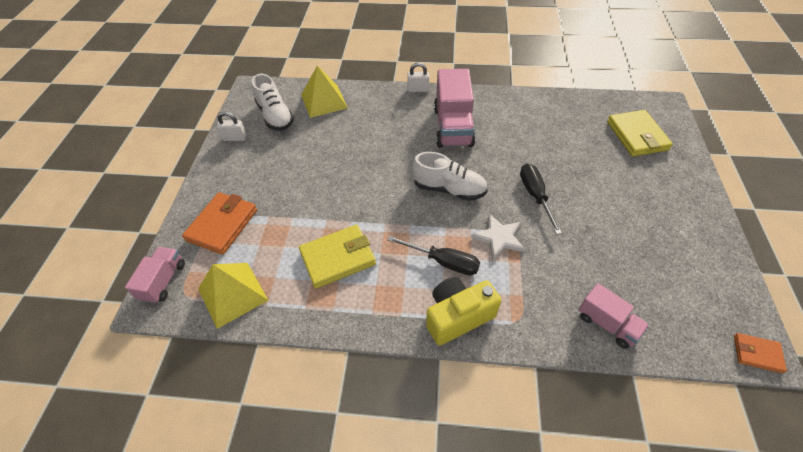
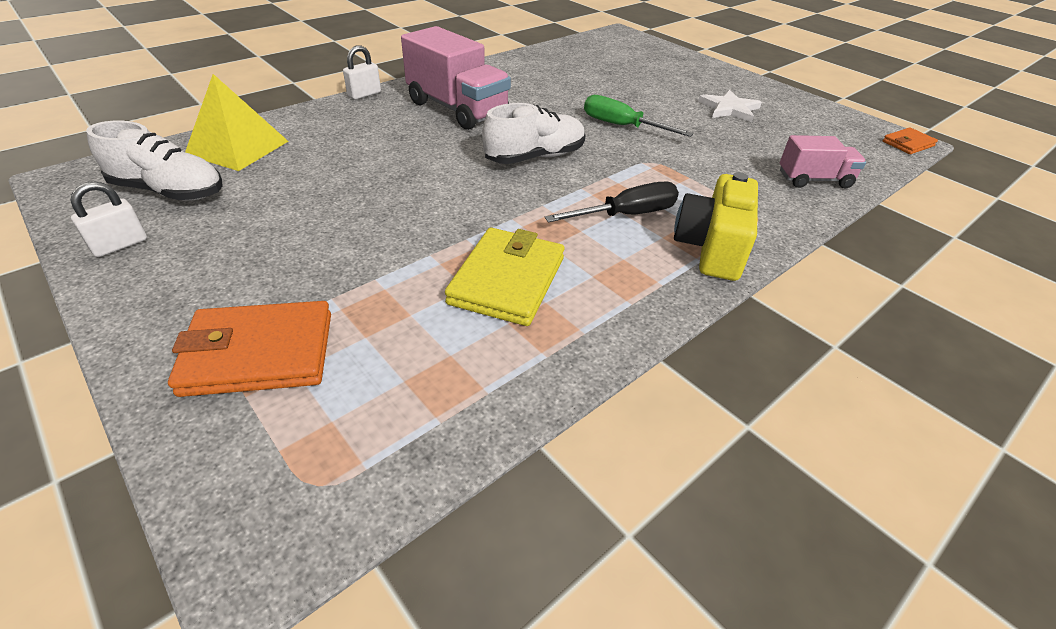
camera: 50 degrees left, 10 degrees down
pink truck [125,247,185,304] -> none
orange wallet [182,192,257,255] -> orange wallet turned 75 degrees counterclockwise [168,301,331,397]
yellow pyramid [198,263,268,329] -> none
white star [471,214,525,260] -> white star moved to [698,90,762,122]
black screwdriver [520,164,562,235] -> green screwdriver [584,95,693,137]
yellow wallet [607,110,673,156] -> none

